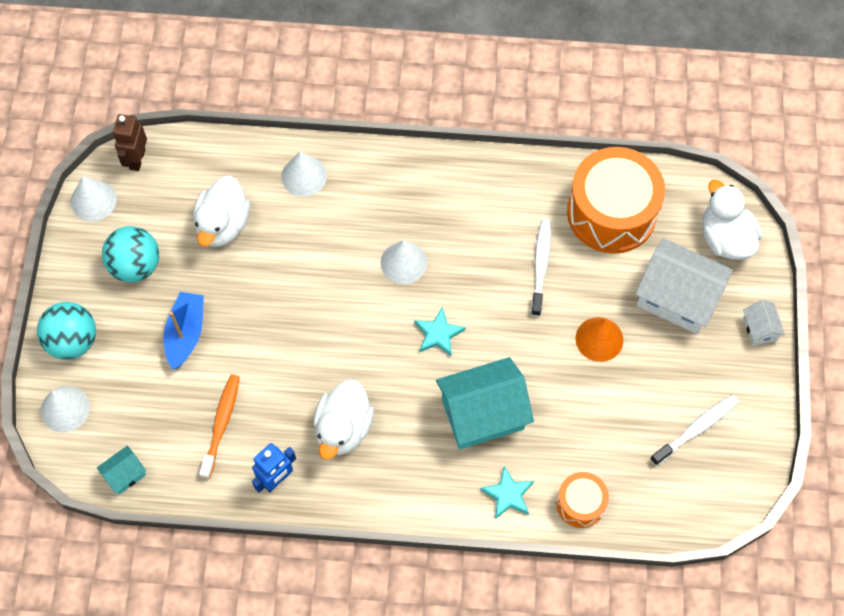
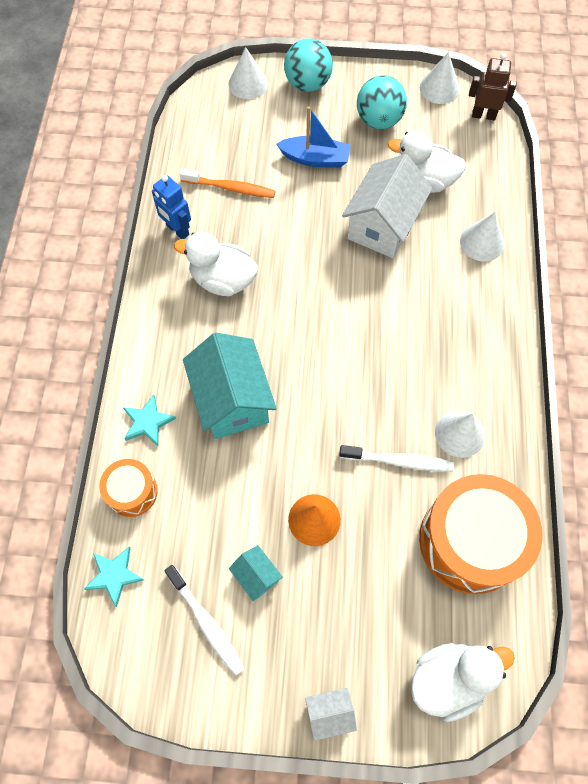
camera: 90 degrees right, 0 degrees up
turquoise house [97,446,146,495] -> turquoise house moved to [229,545,283,601]
white cone [381,240,427,284] -> white cone moved to [435,411,485,458]
turquoise star [414,307,466,356] -> turquoise star moved to [84,547,144,607]
white house [635,238,733,334] -> white house moved to [342,154,432,258]

